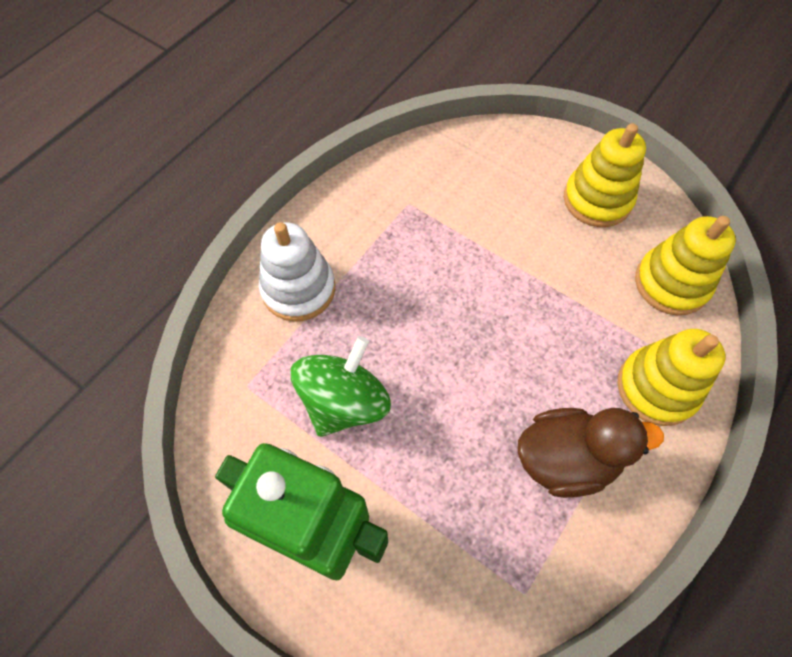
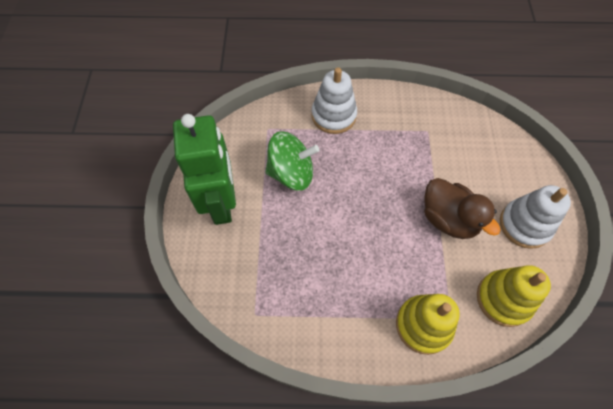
camera: 55 degrees right, 0 degrees up
brown duck [518,408,664,498] -> brown duck moved to [424,178,501,239]
yellow stacking toy [564,123,646,227] -> white stacking toy [500,185,571,249]

